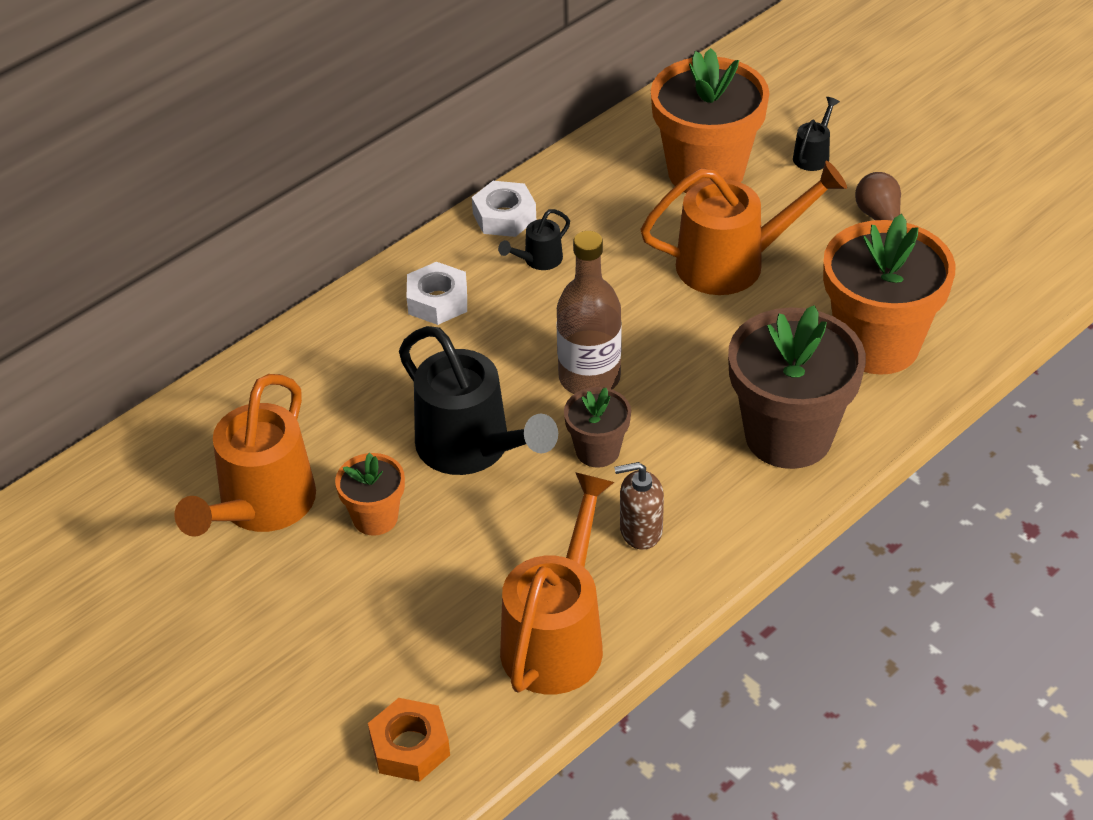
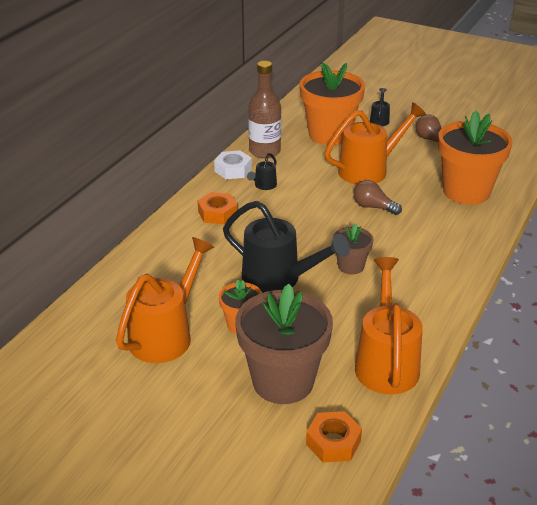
camera: 20 degrees left, 10 degrees down
orange watering can [174,374,316,537] -> orange watering can turned 150 degrees counterclockwise [116,237,214,363]
white nut [407,262,467,325] -> orange nut [198,192,237,225]
brown bottle [556,231,622,394] -> brown bottle moved to [248,61,281,158]
brown soap dispenser [614,462,664,550] -> none
brown flower pot [728,305,866,469] -> brown flower pot moved to [235,284,333,404]
none -> brown light bulb [353,180,402,215]

